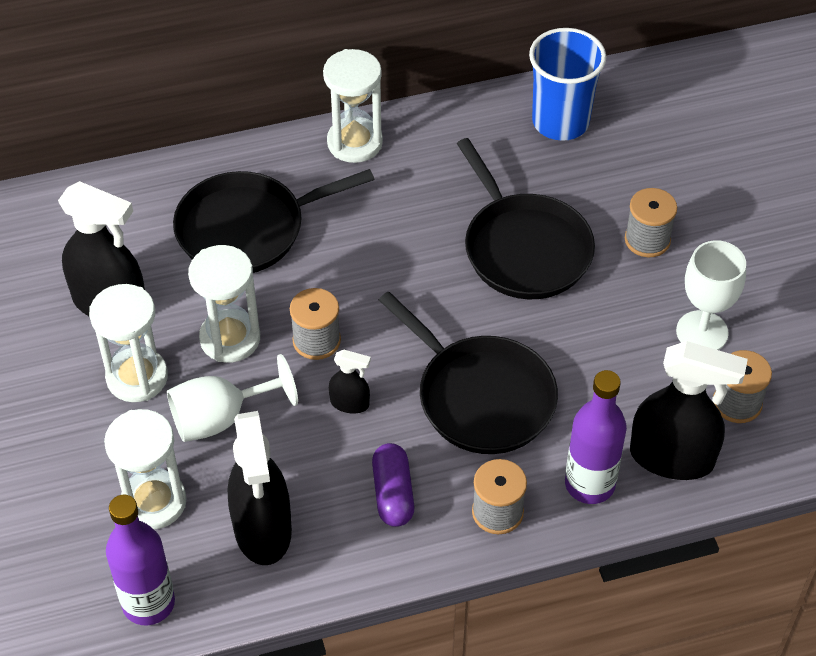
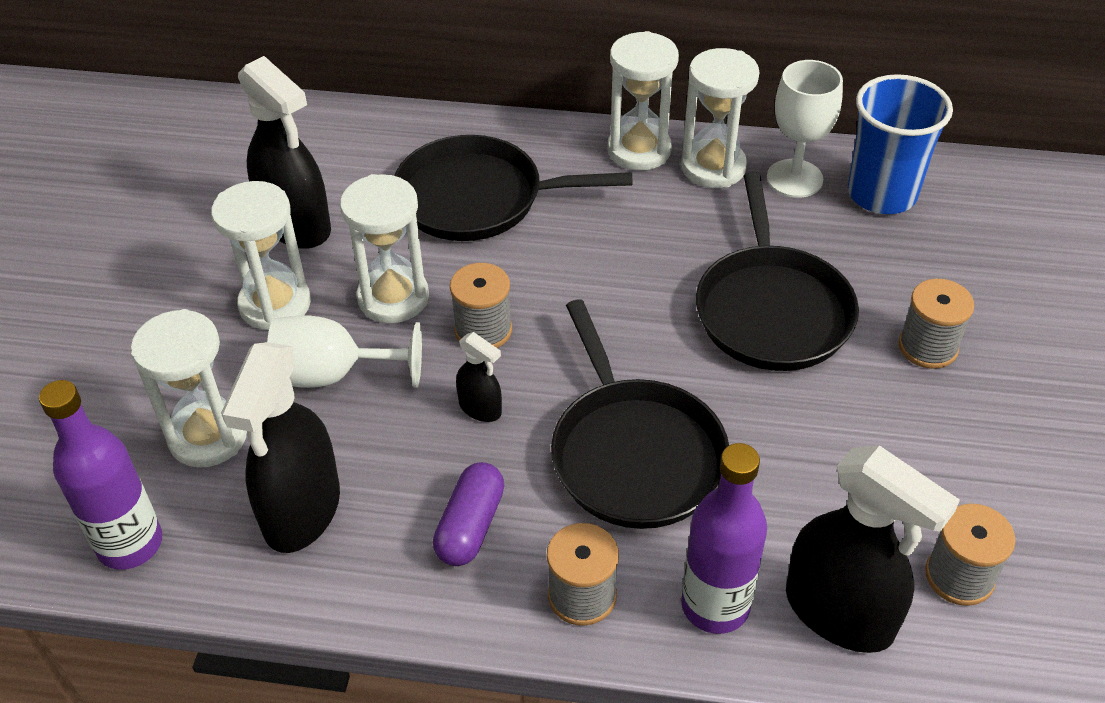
camera: 25 degrees right, 5 degrees down
white goblet [676,240,746,350] -> white goblet moved to [767,60,843,198]
none -> white hourglass [681,48,759,188]

